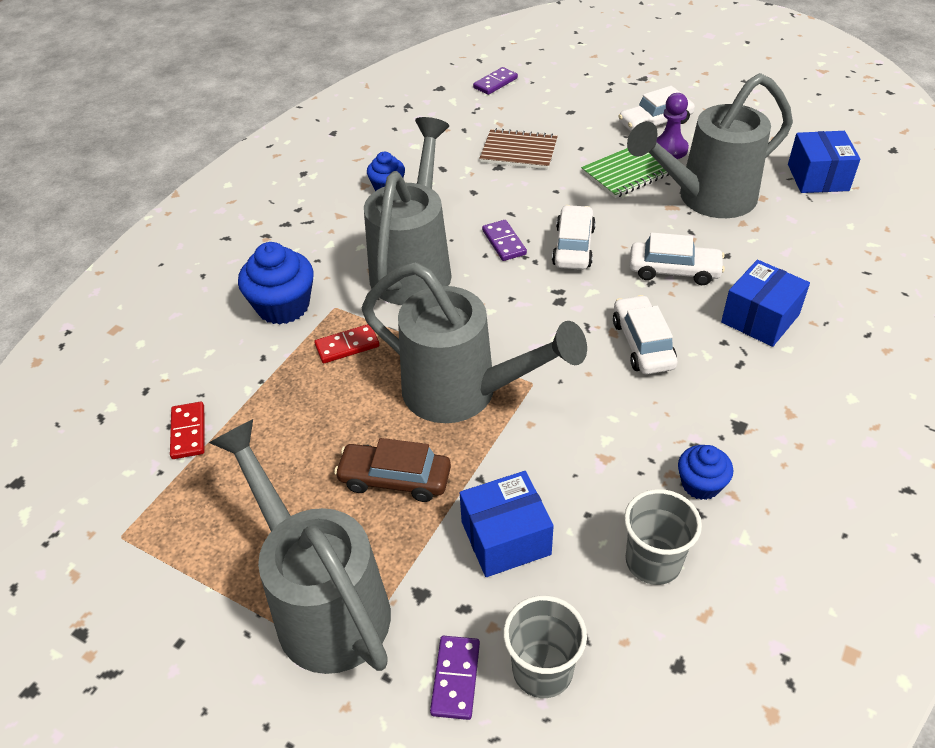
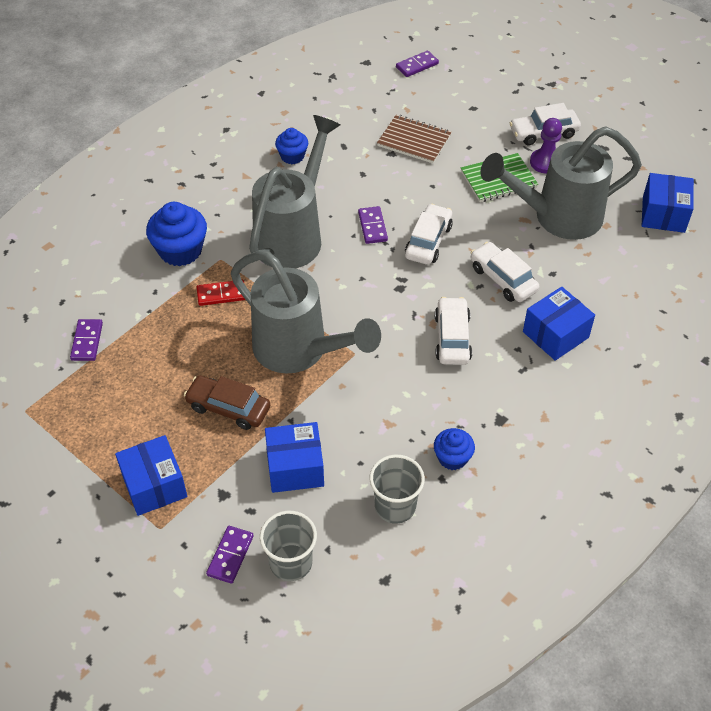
camera: 10 degrees right, 5 degrees up
red domino [170,402,204,459] -> purple domino [70,319,103,361]
grey watering can [209,419,391,674] -> blue box [115,435,187,516]
white car [629,233,725,285] -> white car turned 150 degrees counterclockwise [471,242,540,302]

